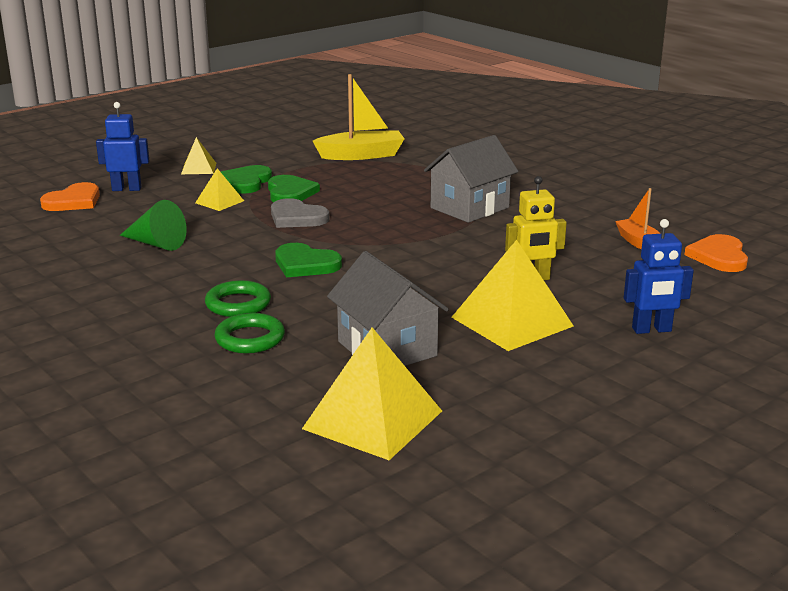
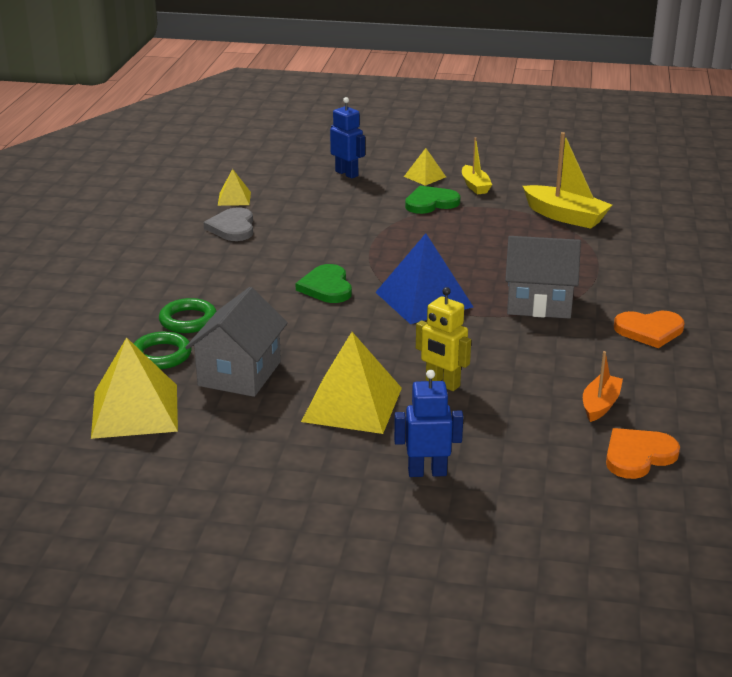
camera: 50 degrees right, 5 degrees up
orange heart [40,182,100,211] -> orange heart moved to [614,310,685,348]
green cone [120,200,187,251] -> none
yellow pyramid [195,168,244,211] -> yellow pyramid moved to [218,169,251,206]
green ring [205,280,271,317] -> green ring moved to [133,331,192,369]
green heart [268,175,320,202] -> none
grey heart [271,198,329,228] -> grey heart moved to [203,207,253,241]
blue robot [624,219,694,334] -> blue robot turned 135 degrees clockwise [394,370,463,477]
none -> blue pyramid [375,233,473,324]
none -> yellow boat [462,137,492,194]

